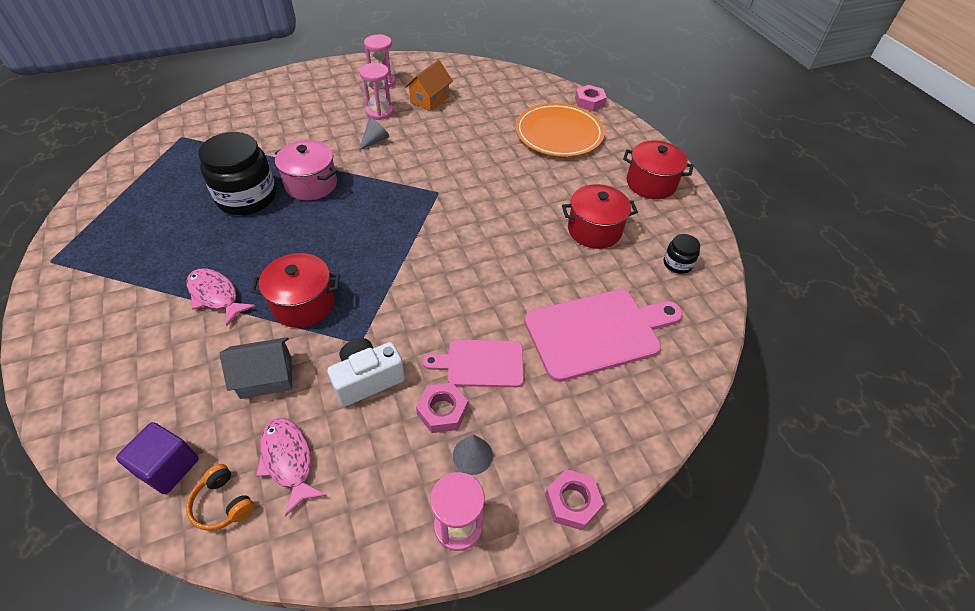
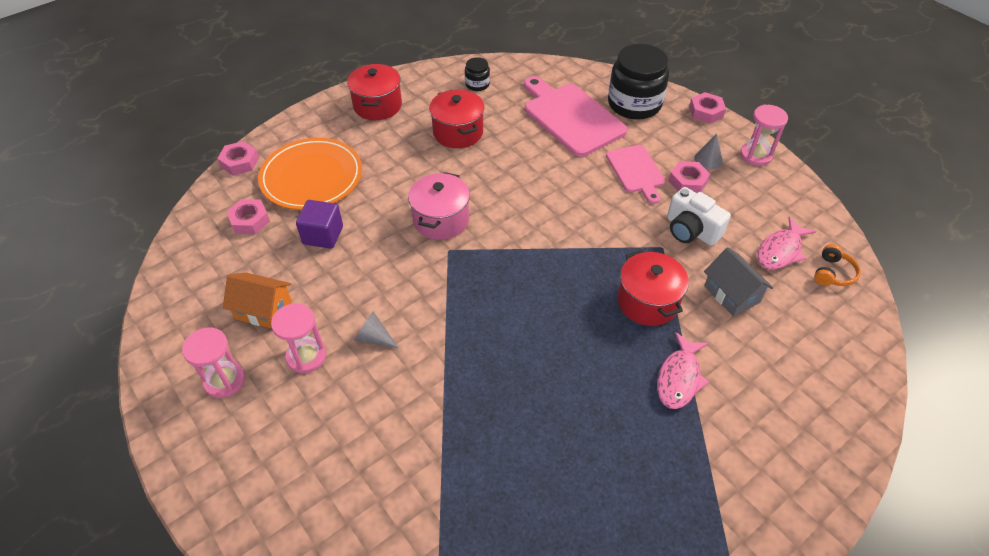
camera: 105 degrees left, 0 degrees up
purple cube [116,422,199,494] -> purple cube moved to [296,200,343,249]
black jar [198,132,276,215] -> black jar moved to [608,44,669,120]
pink pot [275,140,337,200] -> pink pot moved to [408,172,470,240]
none -> pink nut [226,199,270,234]

